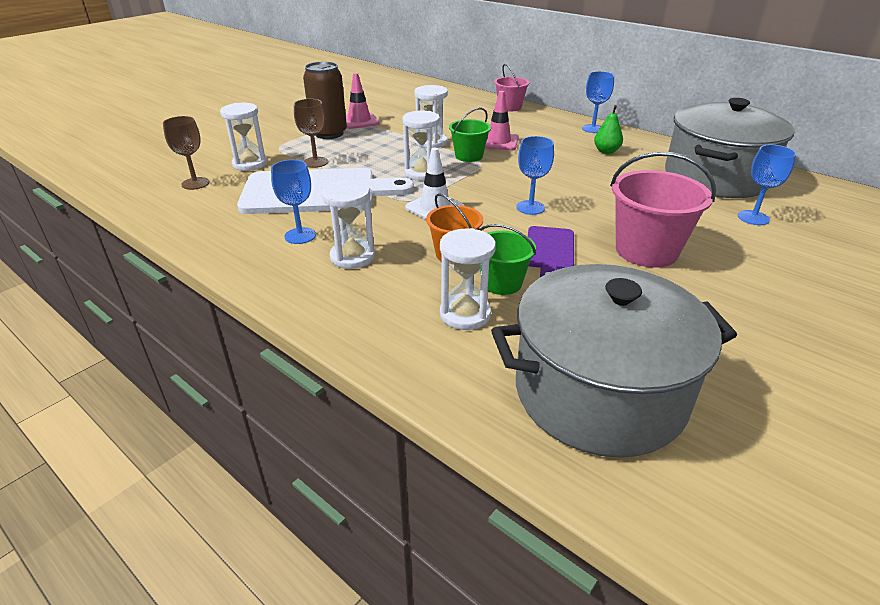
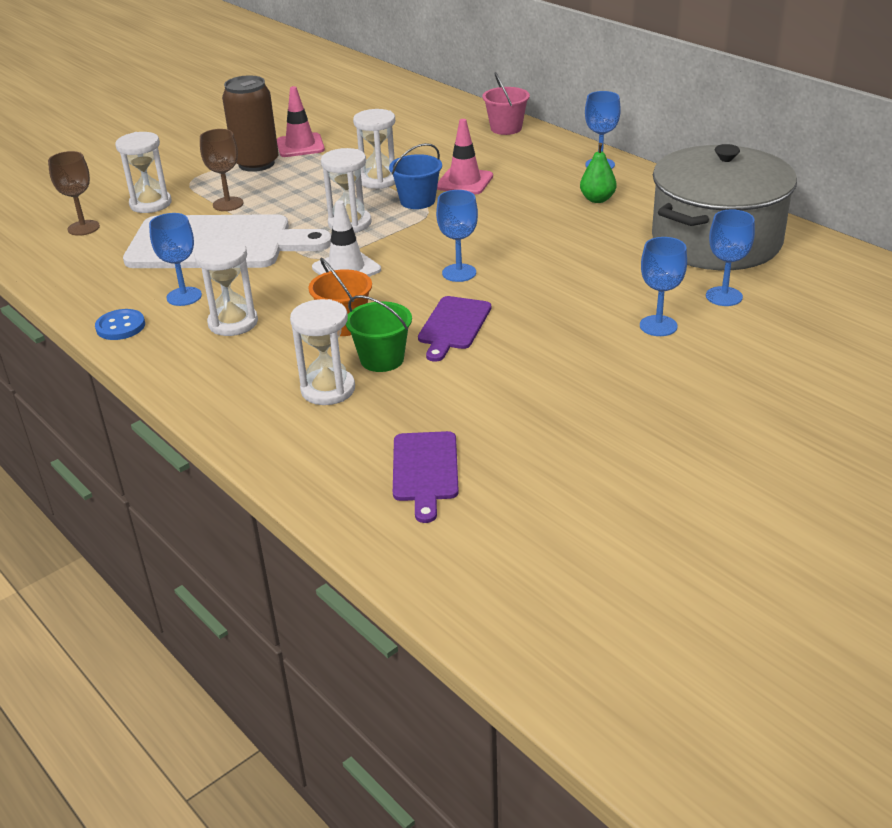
camera: 10 degrees right, 0 degrees up
green bucket [449,107,491,162] -> blue bucket [389,143,442,209]
grey pot [491,264,737,458] -> purple cutting board [393,431,459,523]
pink bucket [610,152,716,268] -> none
none -> blue button [95,309,145,340]
none -> blue goblet [640,237,687,336]

